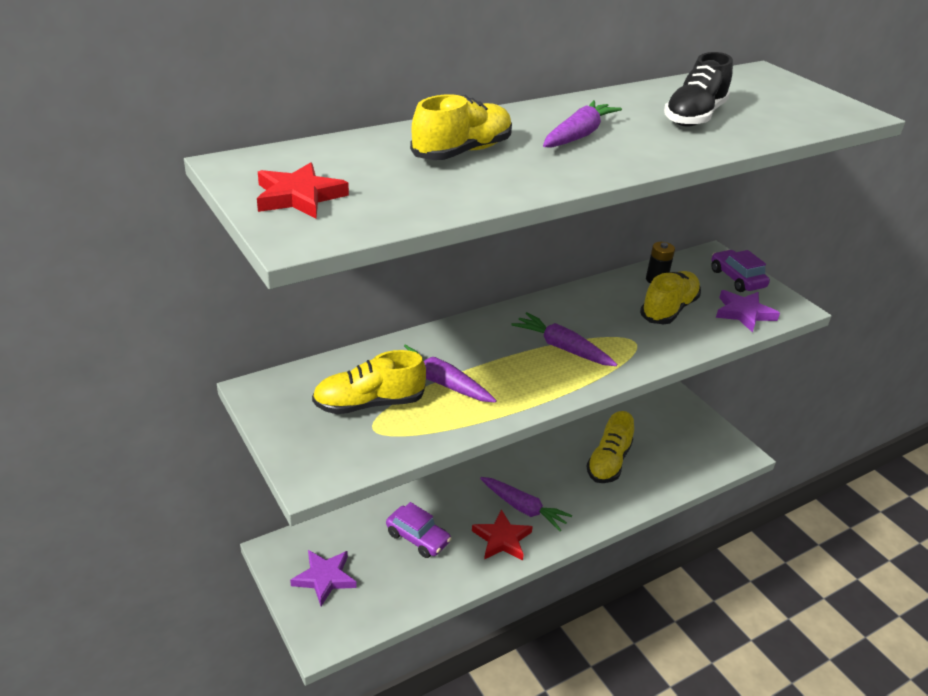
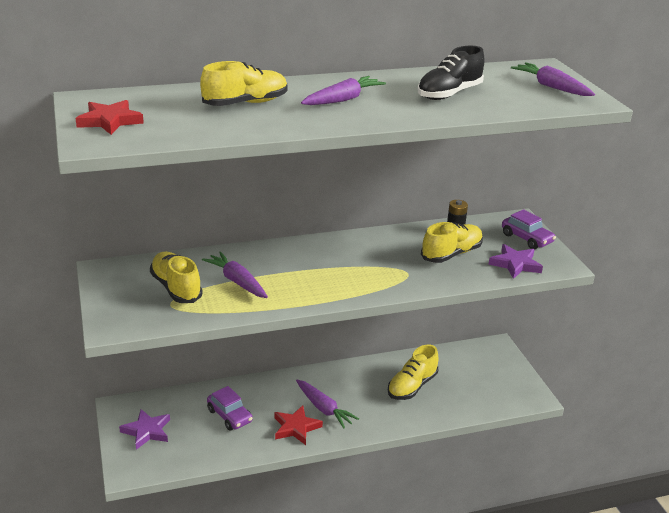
camera: 15 degrees right, 5 degrees down
yellow shoe [312,350,426,414] -> yellow shoe turned 60 degrees clockwise [150,252,203,303]
purple carrot [512,312,617,366] -> purple carrot moved to [511,63,595,96]
purple car [711,250,770,292] -> purple car turned 150 degrees clockwise [502,209,556,249]

